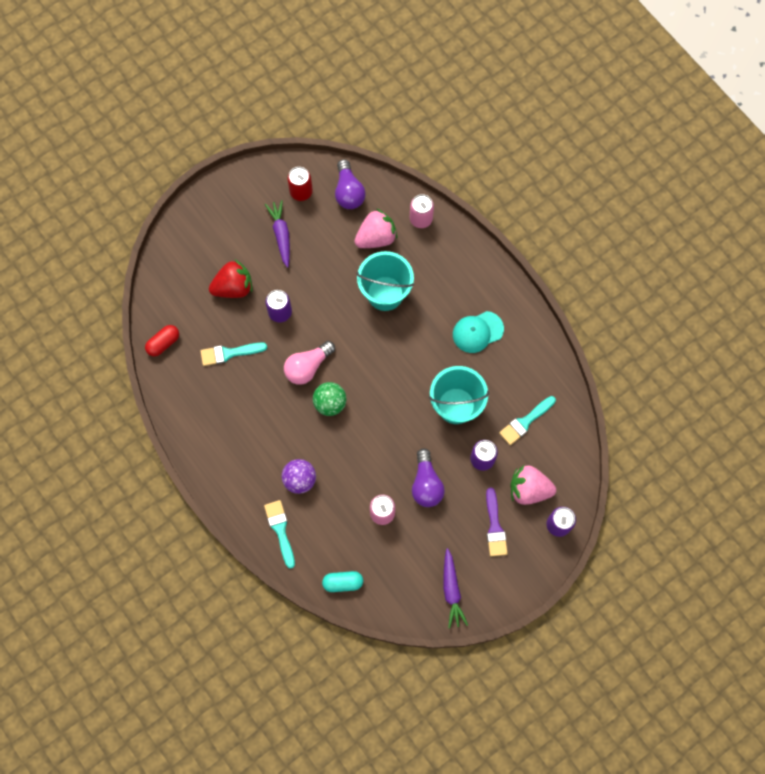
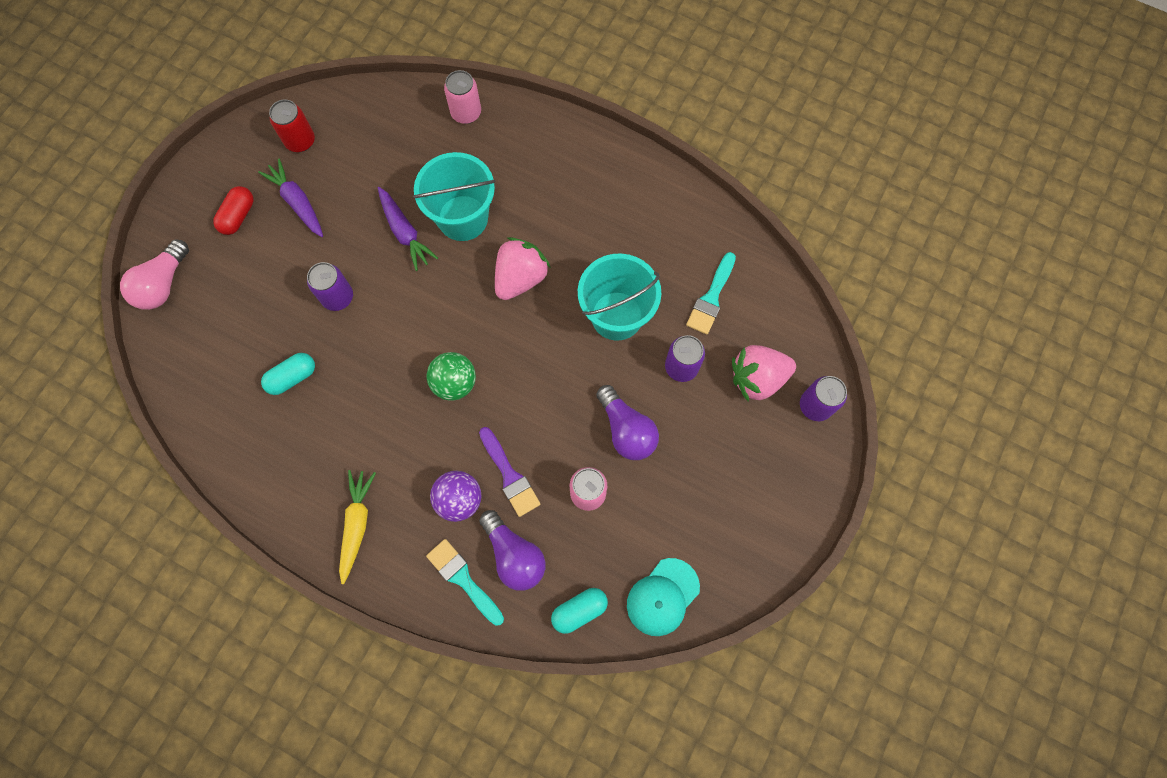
camera: 25 degrees left, 0 degrees up
red capsule [145,325,179,356] -> red capsule moved to [213,186,253,235]
turquoise brush [200,342,267,366] -> turquoise capsule [261,353,315,395]
red strawberry [209,260,253,298] -> none
pink light bulb [284,341,335,385] -> pink light bulb moved to [120,240,189,310]
purple light bulb [335,159,366,209] -> purple light bulb moved to [479,510,546,591]
pink strawberry [354,209,397,248] -> pink strawberry moved to [495,237,551,300]
purple carrot [443,548,468,628] -> purple carrot moved to [378,187,438,271]
turquoise cap [453,311,504,353] -> turquoise cap moved to [627,558,700,636]
purple brush [486,488,508,556] -> purple brush moved to [479,427,540,517]
none -> yellow carrot [339,470,376,584]

